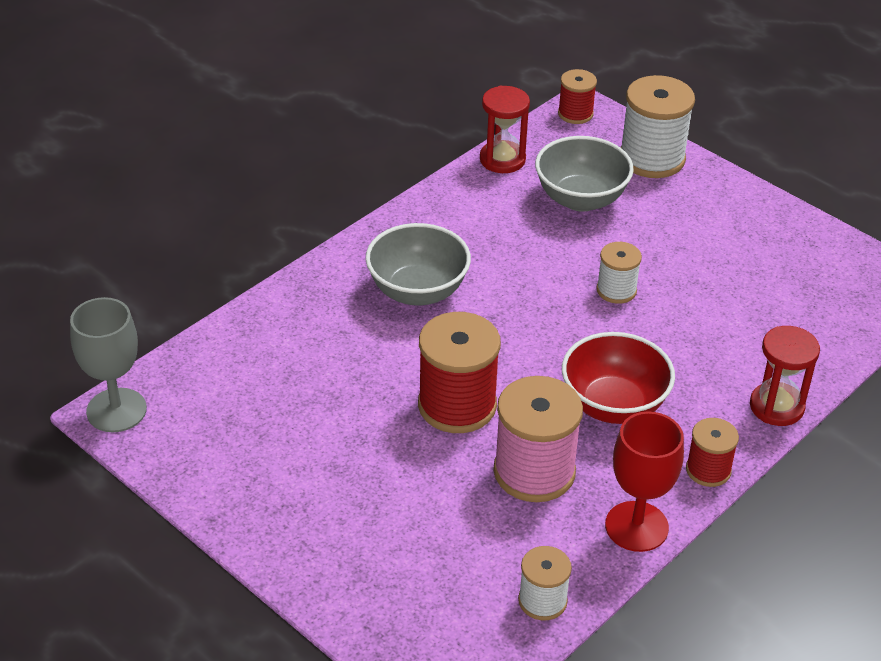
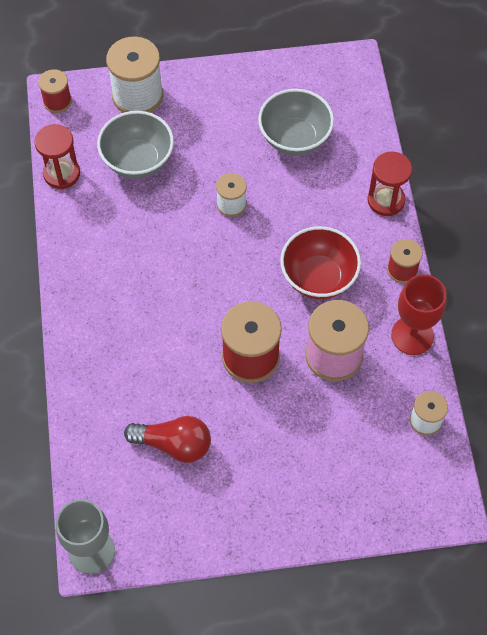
camera: 50 degrees left, 20 degrees up
grey bowl [365,223,471,305] -> grey bowl moved to [258,89,334,156]
none -> red light bulb [124,416,211,463]

